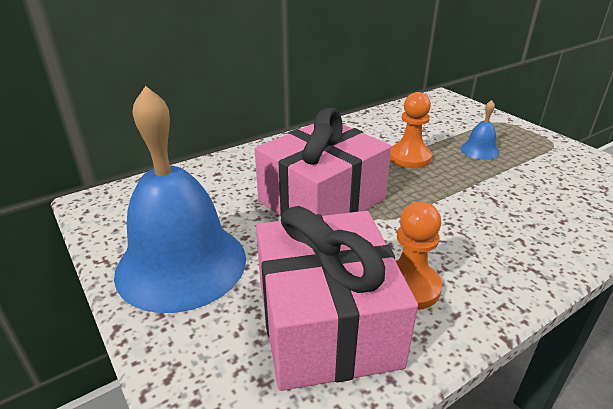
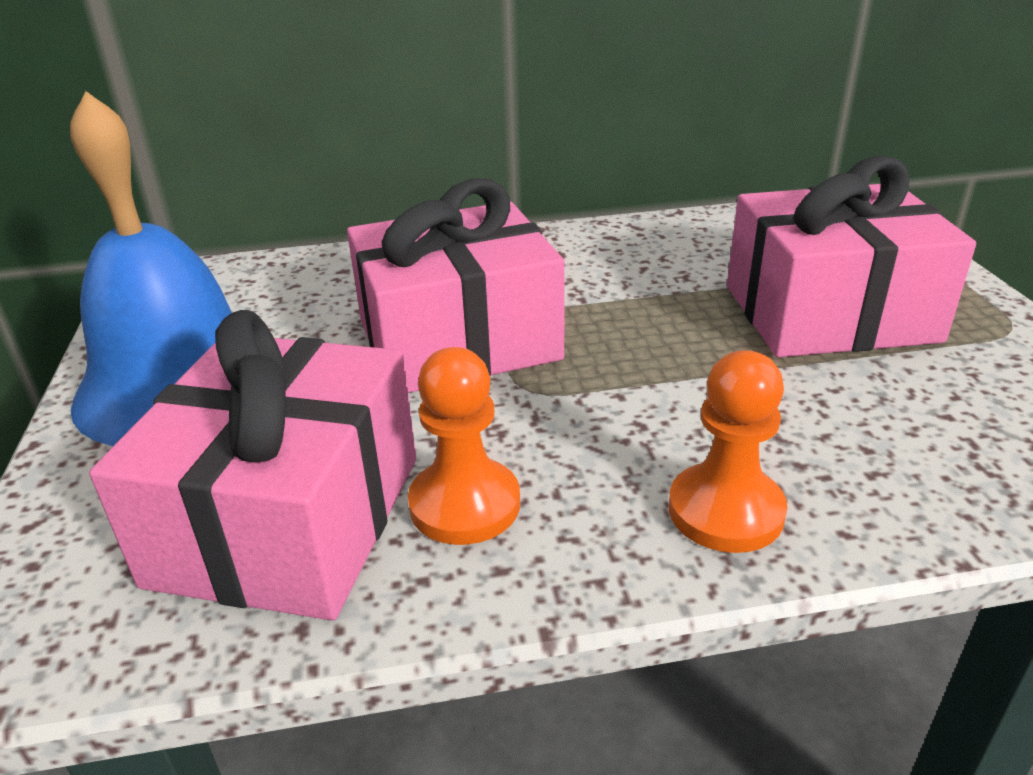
camera: 25 degrees right, 0 degrees up
orange pawn [390,92,432,168] -> orange pawn moved to [669,350,788,553]
blue bell [461,100,499,160] -> pink gift [727,156,976,357]

